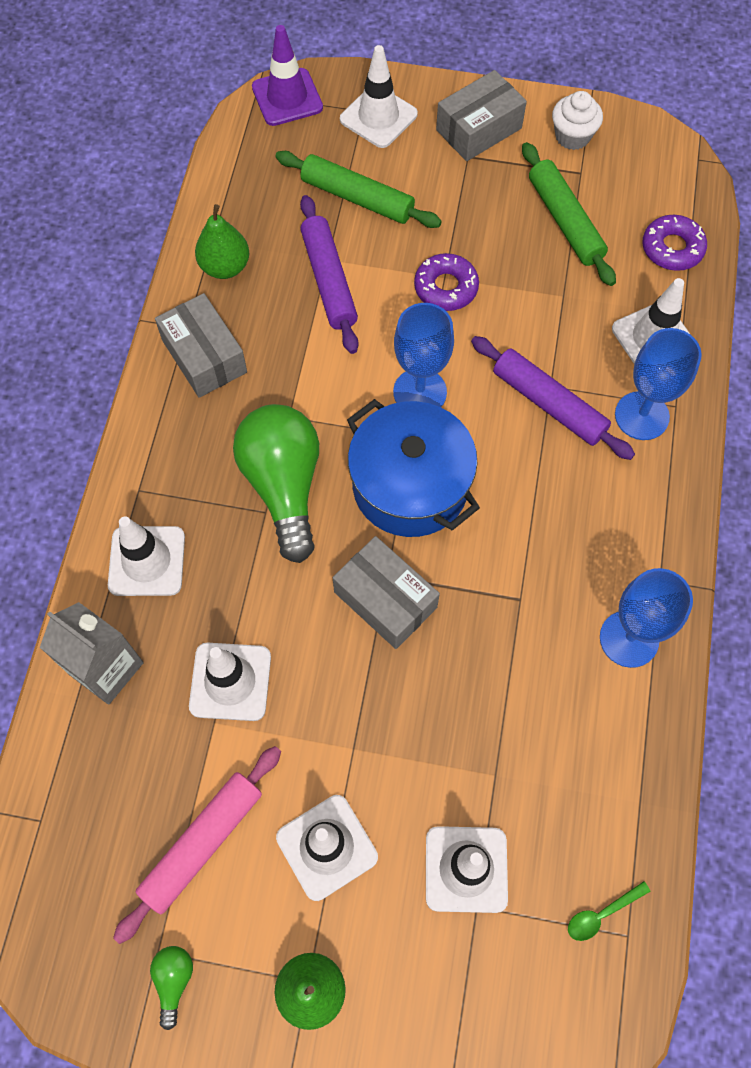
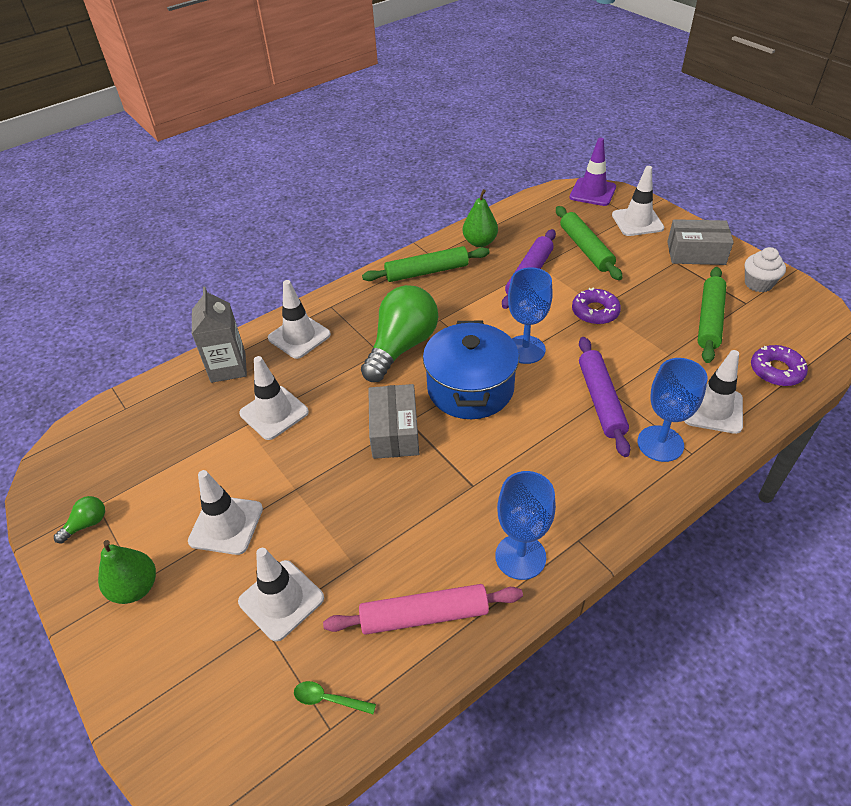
camera: 45 degrees right, 20 degrees down
pink rolling pin [113,746,281,944] -> pink rolling pin moved to [323,584,523,635]
grey box [155,293,247,398] -> green rolling pin [362,246,490,282]

